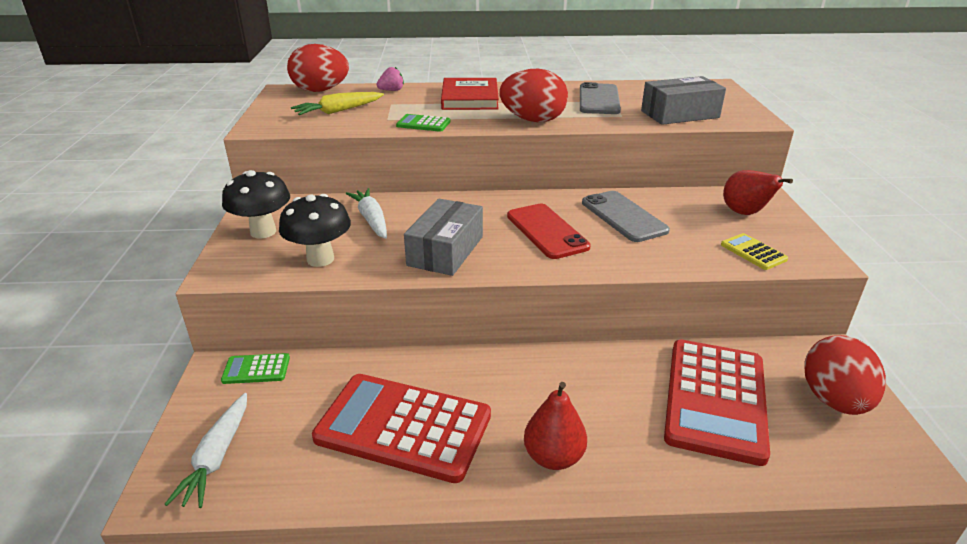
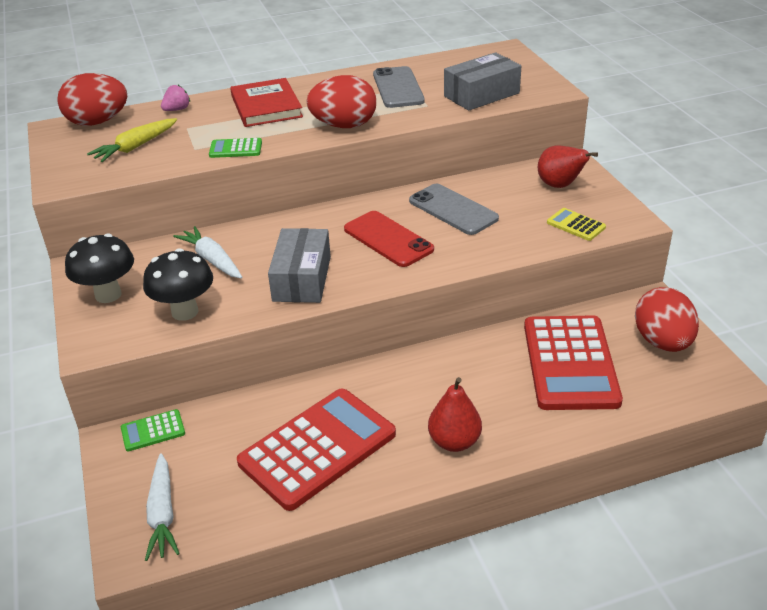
camera: 15 degrees left, 5 degrees up
red calculator [312,374,491,483] -> red calculator turned 135 degrees clockwise [237,389,396,511]

